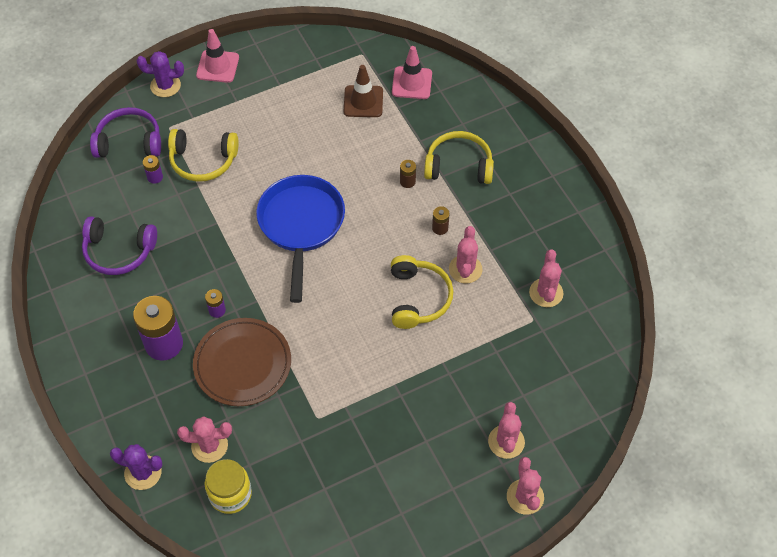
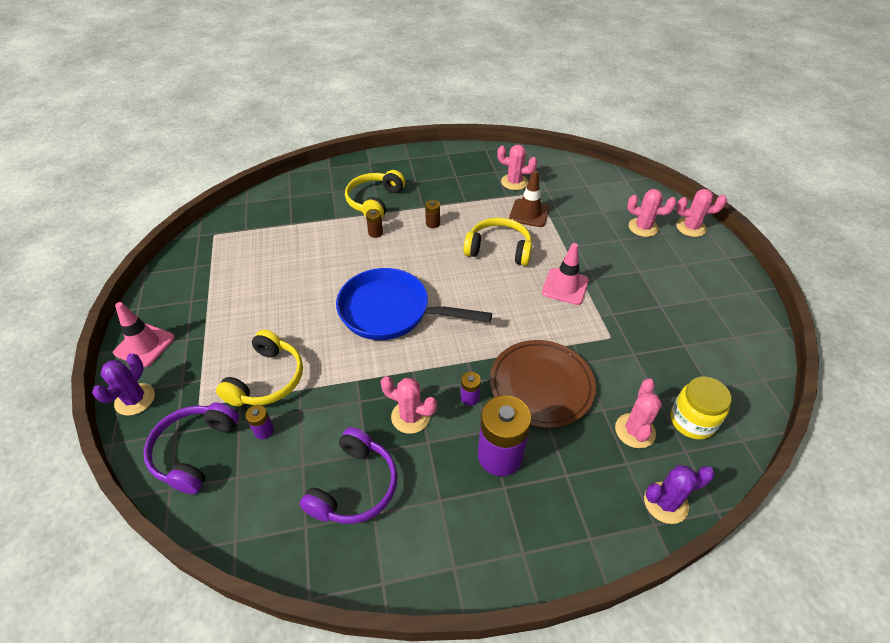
camera: 75 degrees left, 10 degrees down
purple cactus [110,444,163,490] -> purple cactus turned 45 degrees clockwise [644,465,715,524]
brown traffic cone [344,65,383,117] -> brown traffic cone moved to [509,170,550,227]
pink traffic cone [392,46,432,99] -> pink traffic cone moved to [542,243,589,305]
pink cactus [449,226,482,283] -> pink cactus moved to [381,376,437,434]

